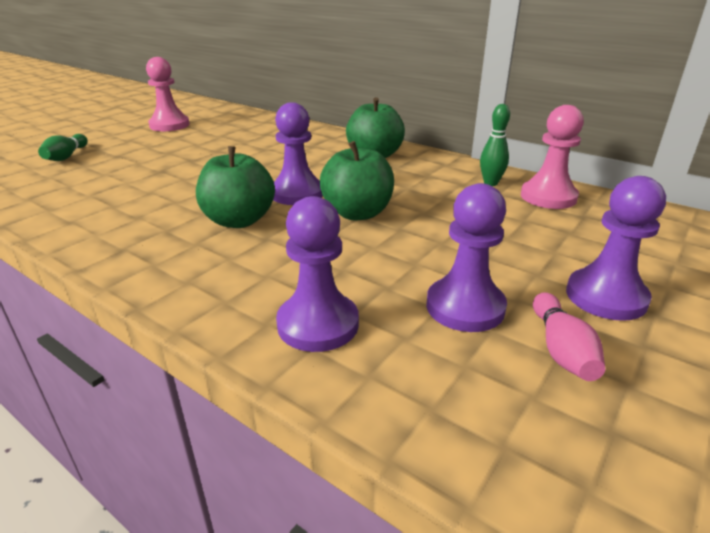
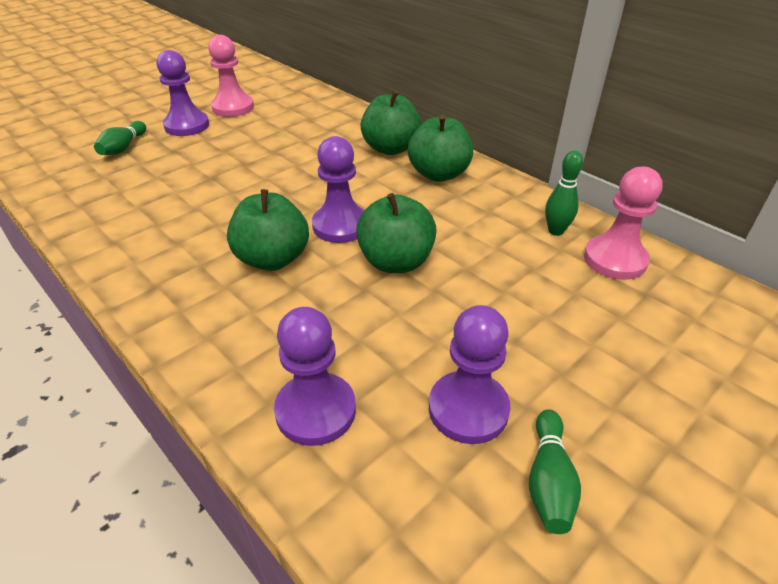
camera: 10 degrees right, 10 degrees up
pink bowling pin [533,293,605,381] -> green bowling pin [529,409,581,534]
purple pawn [566,176,666,321] -> purple pawn moved to [157,50,209,136]
none -> green apple [360,90,422,155]

